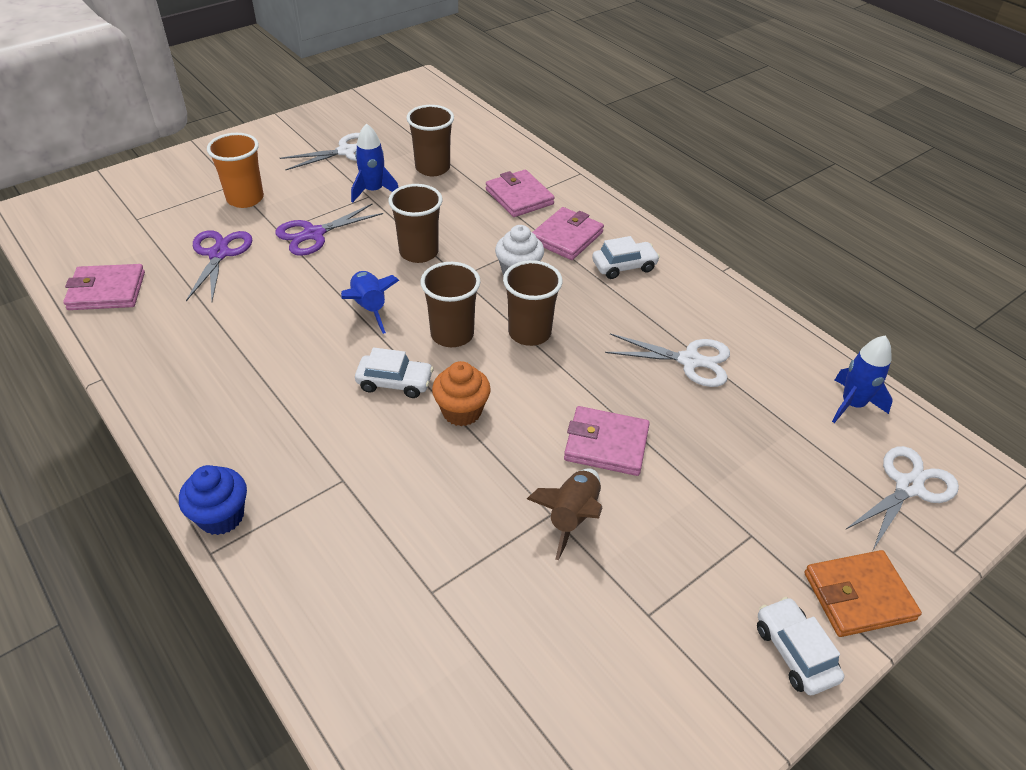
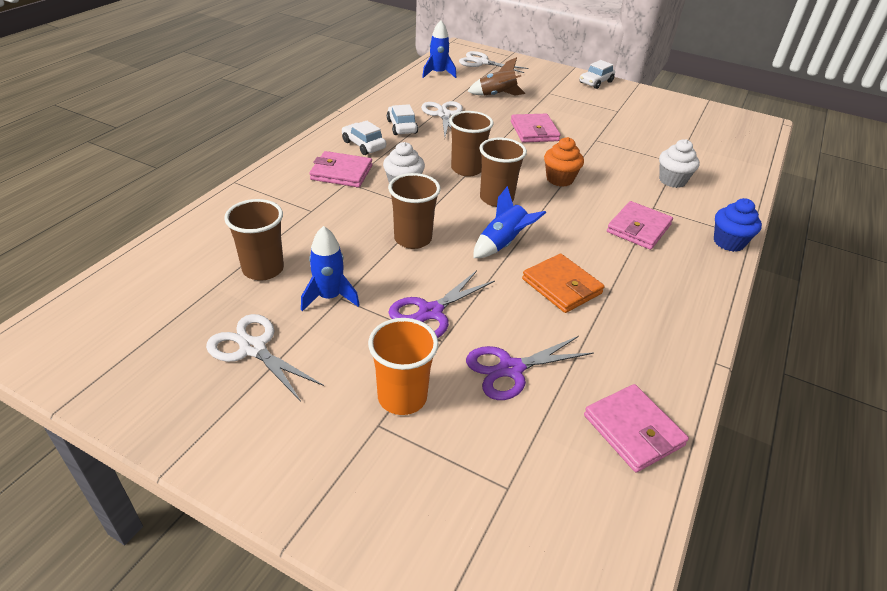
camera: 115 degrees left, 5 degrees down
purple scissors [275,204,383,256] -> purple scissors turned 105 degrees clockwise [388,270,495,338]
white car [355,348,434,398] -> white car moved to [387,104,418,135]
pink wallet [486,170,555,217] -> pink wallet moved to [607,201,673,250]
brown rocket [527,468,603,560] -> brown rocket moved to [467,57,525,96]
orange wallet [804,550,922,637] -> orange wallet moved to [522,254,604,313]
none -> white cupcake [659,139,700,188]

